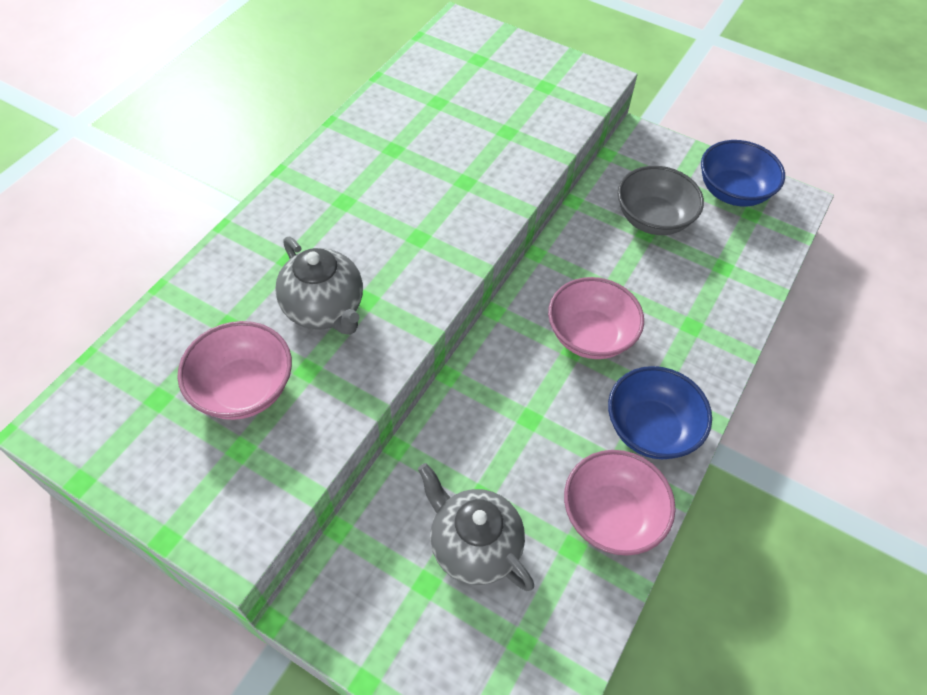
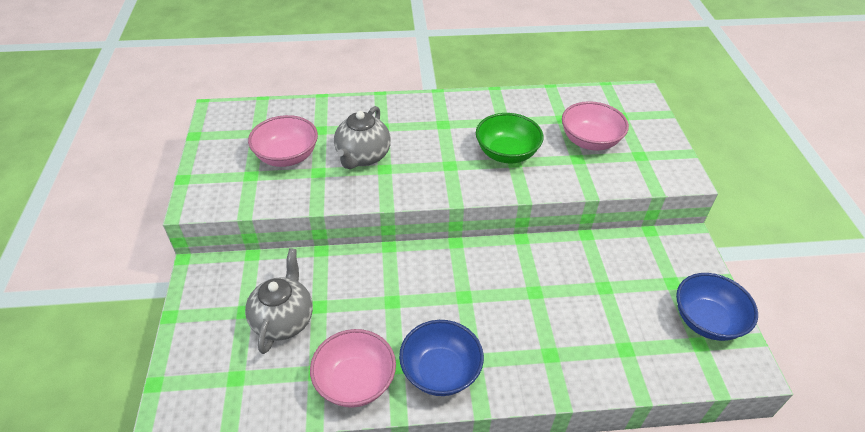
camera: 55 degrees right, 10 degrees down
pink bowl [548,277,644,359] -> pink bowl moved to [562,101,629,150]
grey bowl [618,166,704,235] -> none
none -> green bowl [476,113,544,163]

